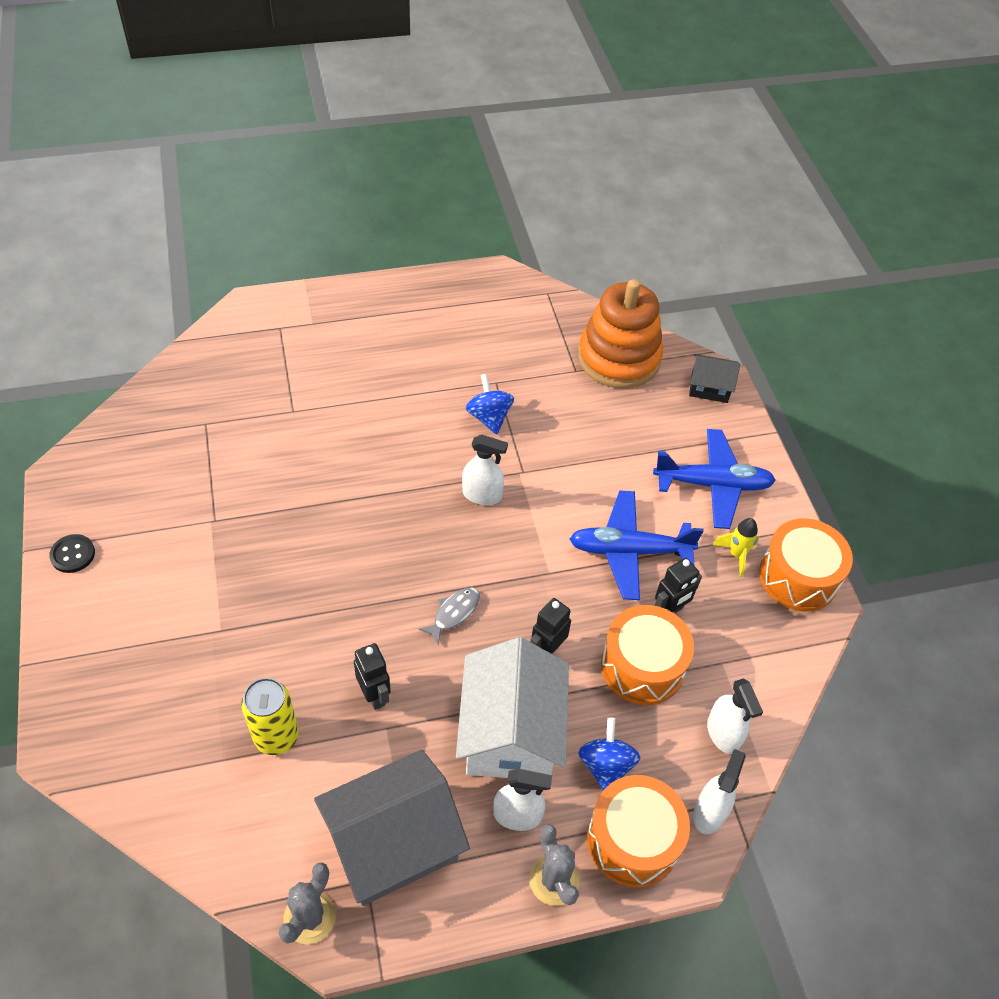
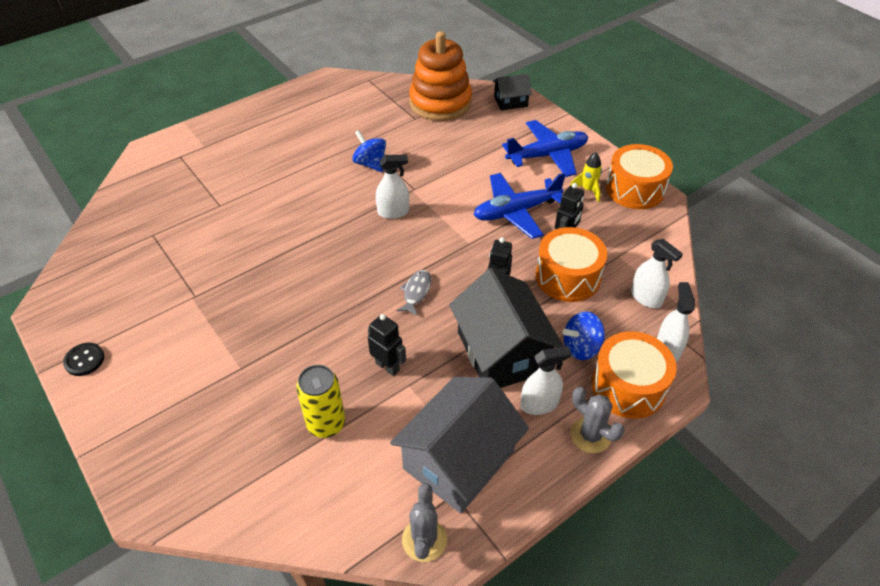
camera: 20 degrees left, 5 degrees down
white house [456,637,569,778] -> black house [449,268,564,388]
blue spinning top [578,717,640,790] -> blue spinning top turned 90 degrees counterclockwise [563,312,605,360]

